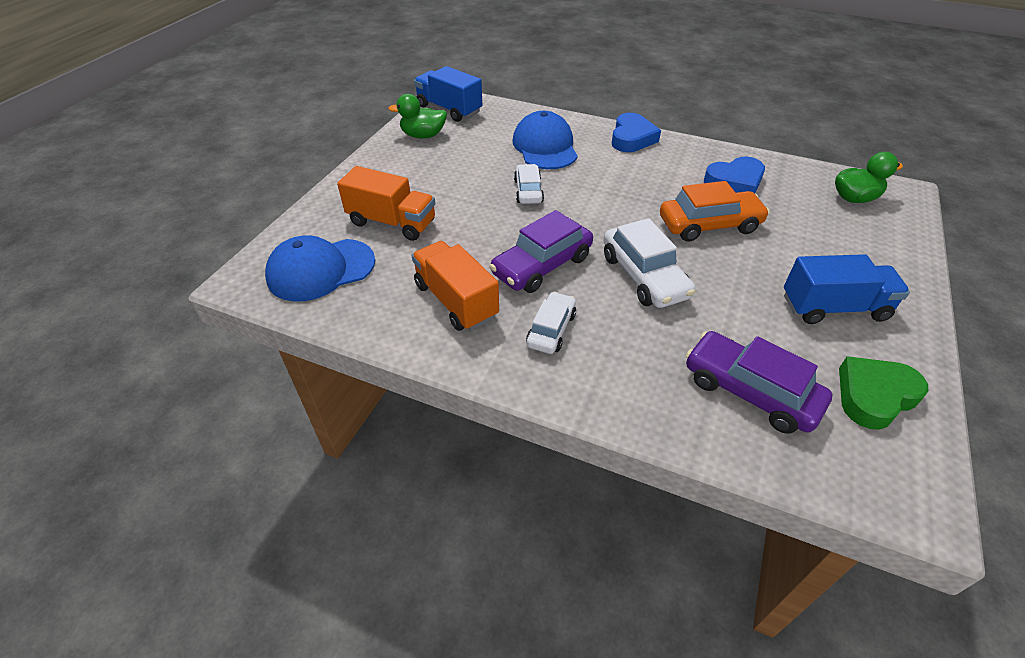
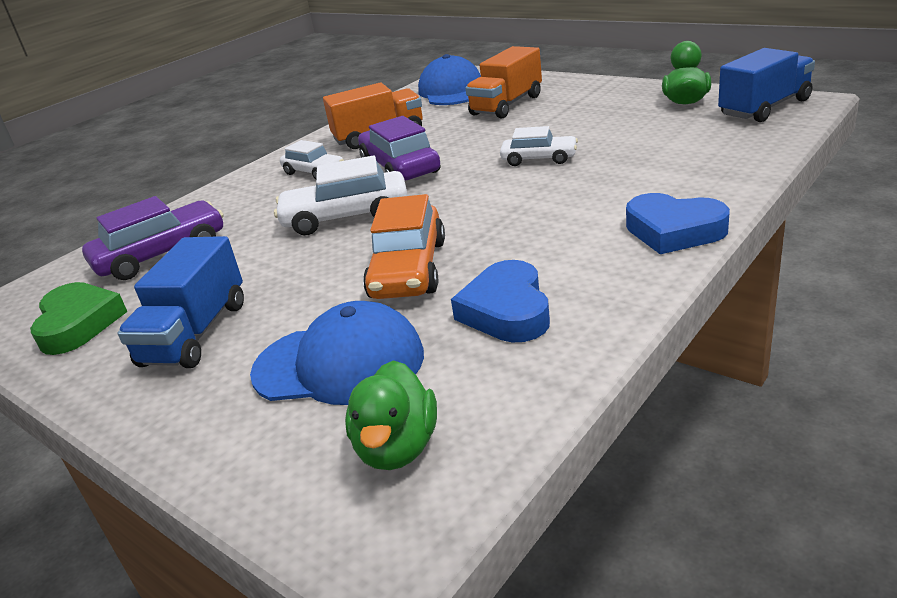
camera: 110 degrees right, 15 degrees down
blue cap [512,111,578,169] -> blue cap moved to [250,301,424,405]

